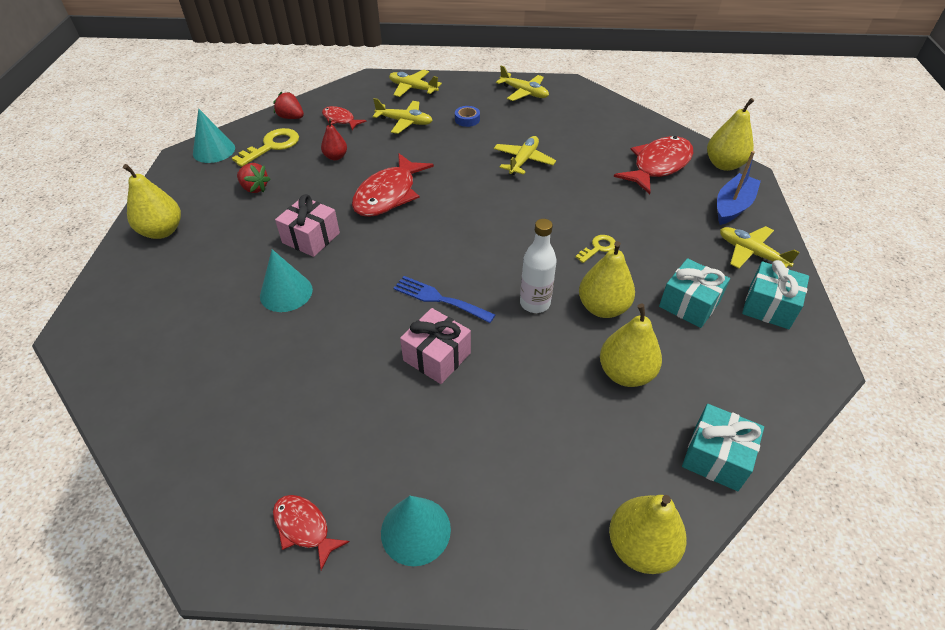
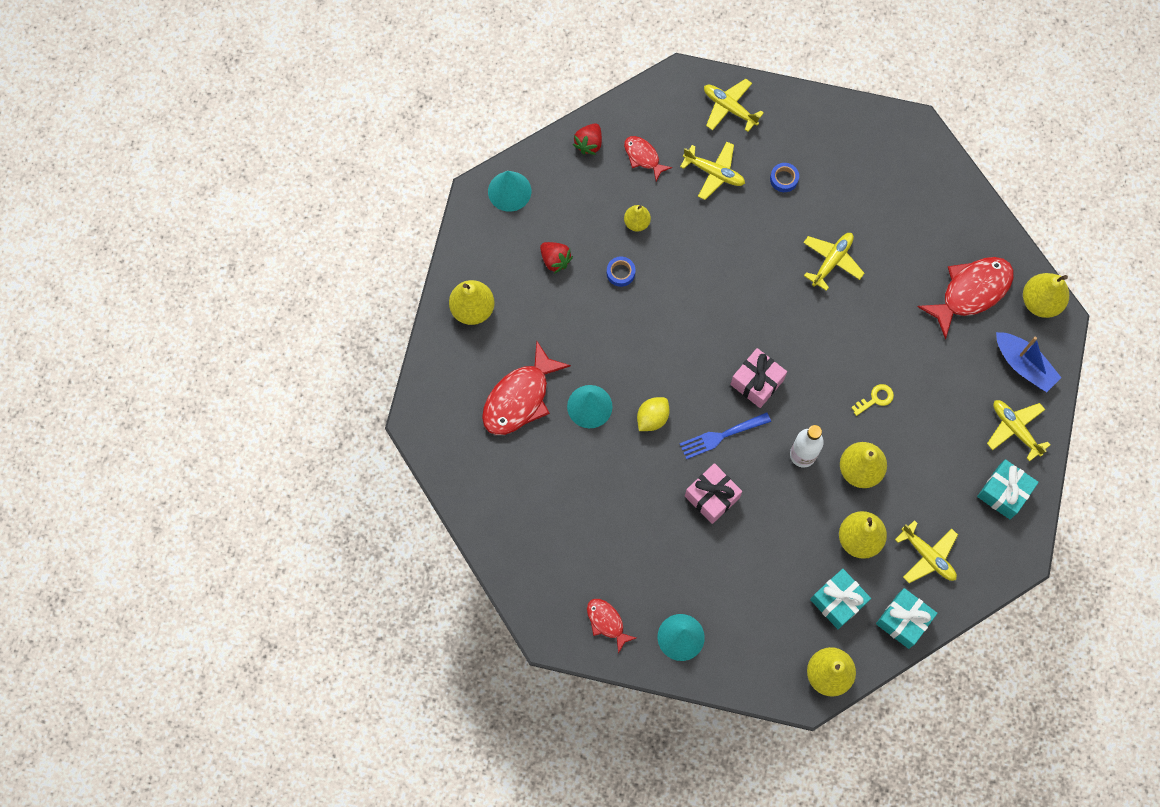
camera: 10 degrees right, 25 degrees up
yellow key [232,128,299,167] -> none
red strawberry [273,92,304,119] -> red strawberry turned 105 degrees counterclockwise [573,123,602,155]
pink gift [275,194,340,257] -> pink gift moved to [730,348,787,408]
red pear [321,119,347,160] -> yellow pear [624,205,651,232]
red fish [352,153,434,217] -> red fish moved to [482,341,571,435]
blue fork [393,276,495,323] -> blue fork turned 60 degrees counterclockwise [680,412,771,459]
yellow plane [496,66,549,101] -> yellow plane moved to [895,520,958,583]
turquoise gift [659,258,730,328] -> turquoise gift moved to [810,569,871,629]
blue boat [717,151,761,225] -> blue boat turned 90 degrees clockwise [996,332,1062,392]
none -> blue tape [607,257,635,287]
none -> yellow lemon [637,397,670,431]

